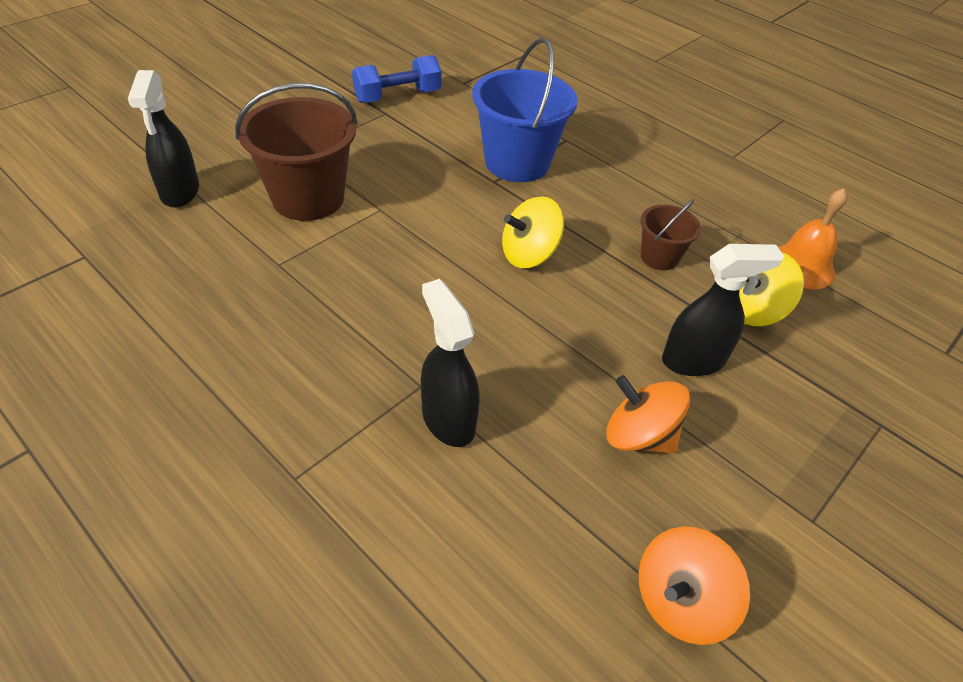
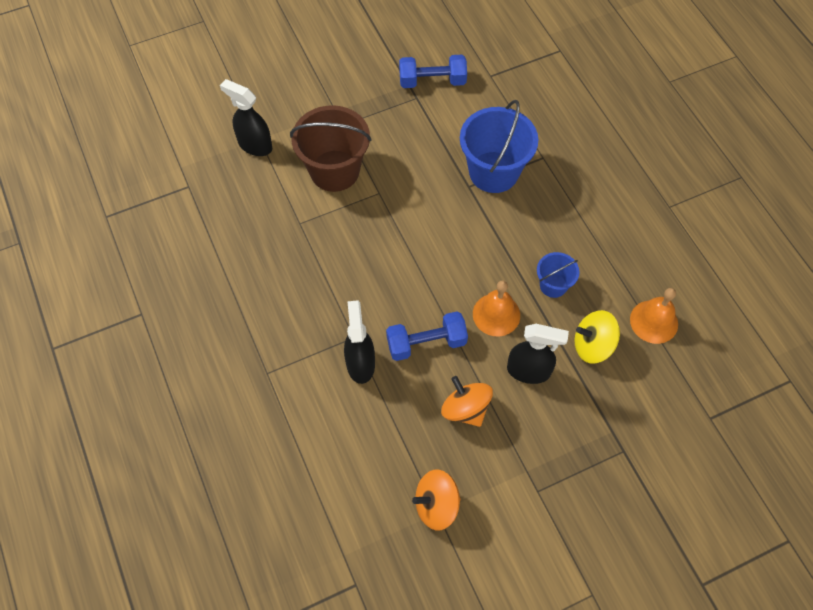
camera: 25 degrees right, 15 degrees up
black spray bottle [128,70,199,208] -> black spray bottle turned 105 degrees clockwise [220,79,272,156]
yellow spinning top [502,196,564,268] -> none
brown bucket [641,199,701,270] -> blue bucket [537,252,580,298]
none -> blue dumbbell [386,312,468,361]
none -> orange bell [473,280,520,337]

